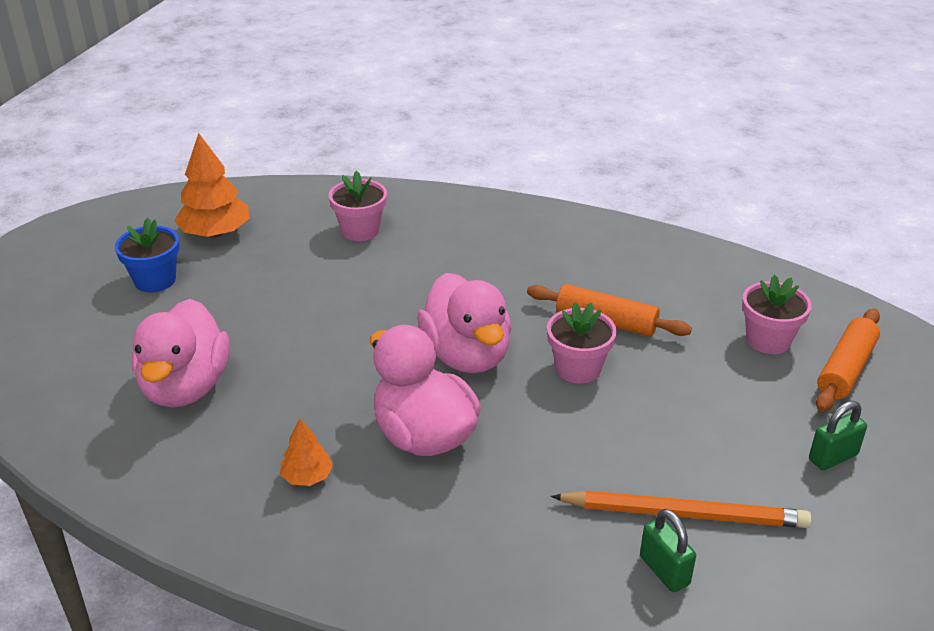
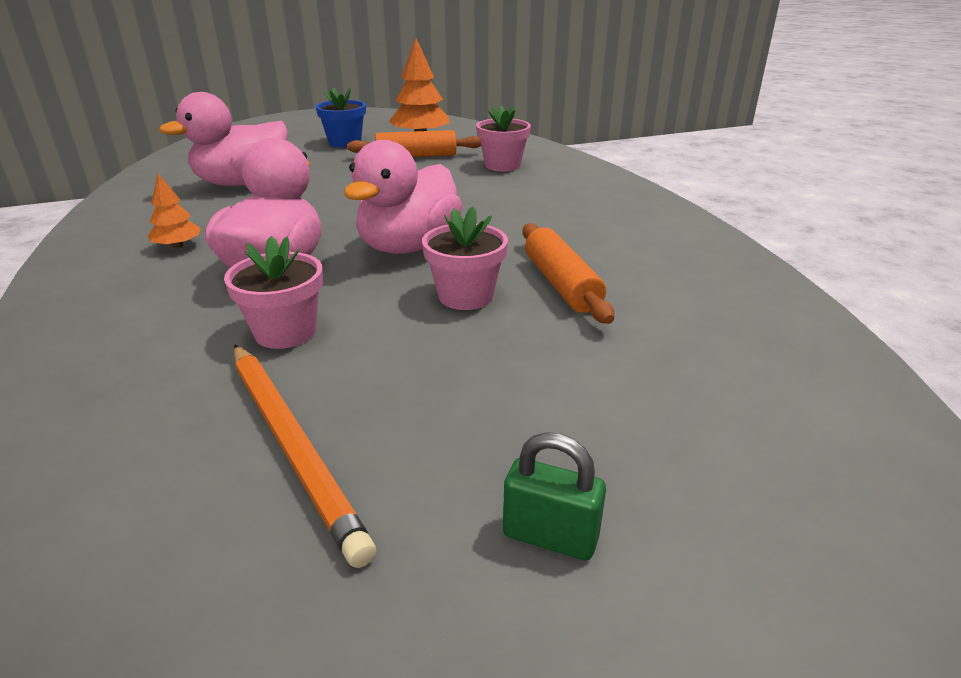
camera: 50 degrees right, 5 degrees down
green padlock [640,509,696,592] -> none
pink flower pot [742,275,812,354] -> pink flower pot moved to [224,236,323,349]
orange rolling pin [816,308,880,412] -> orange rolling pin moved to [347,130,481,157]

